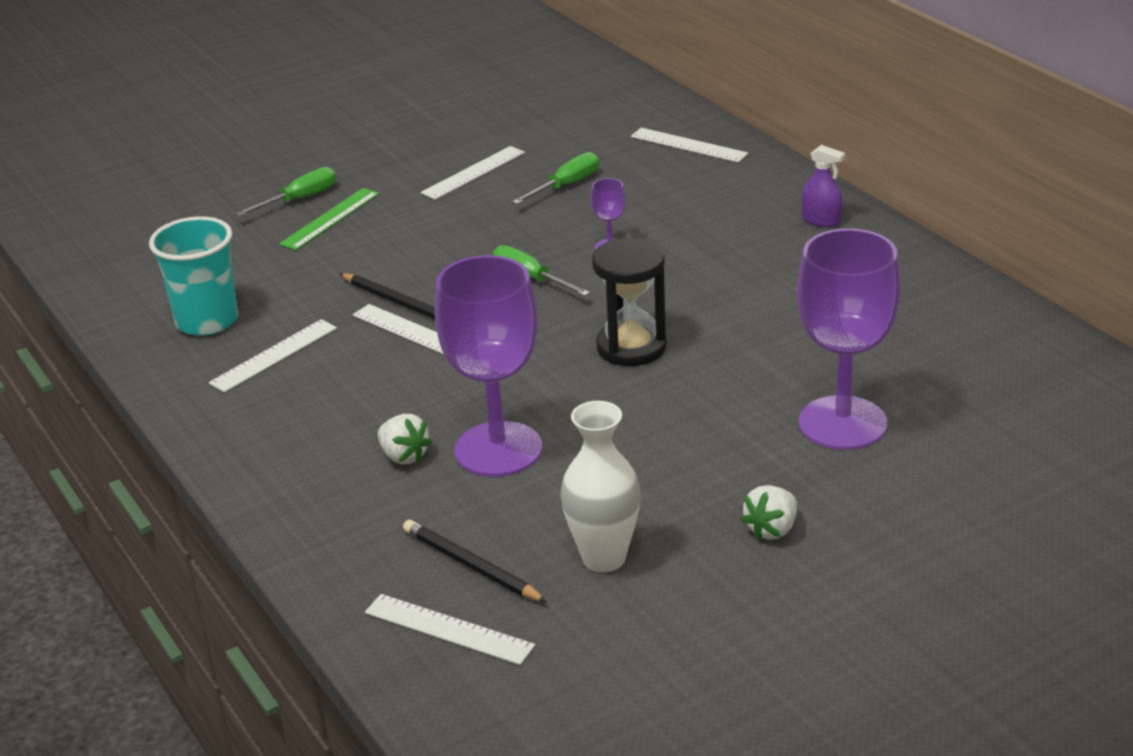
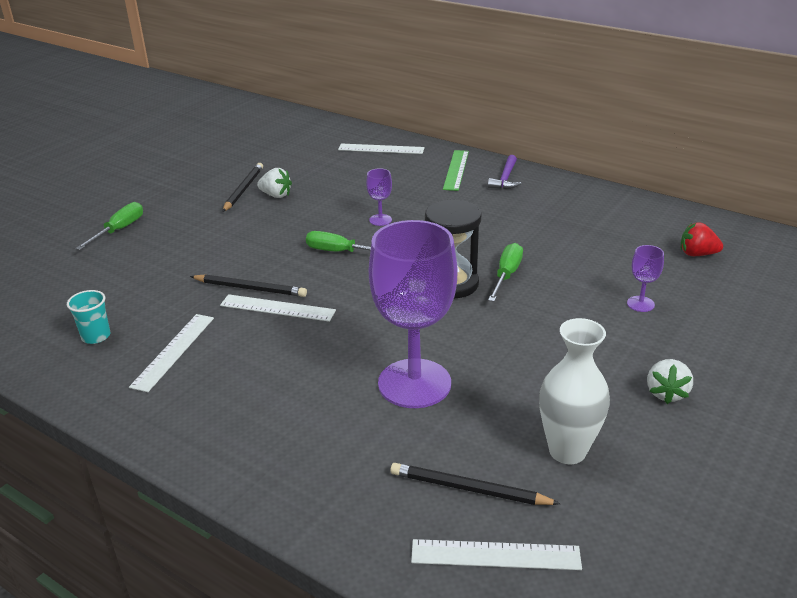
camera: 25 degrees left, 0 degrees up
turquoise cup [149,216,238,336] -> turquoise cup [67,290,110,344], size x0.53
green ruler [279,188,379,250] -> green ruler moved to [443,150,469,191]
white strawberry [378,414,432,464] -> white strawberry moved to [257,168,292,198]
white ruler [421,146,525,200] -> black pencil [222,163,263,212]
green screwdriver [512,152,599,204] -> green screwdriver moved to [488,243,523,302]
purple goblet [797,228,901,450] -> purple goblet [627,245,664,312], size x0.41
purple spray bottle [802,145,845,227] -> purple hammer [488,155,522,189]
none -> red strawberry [681,222,723,256]

